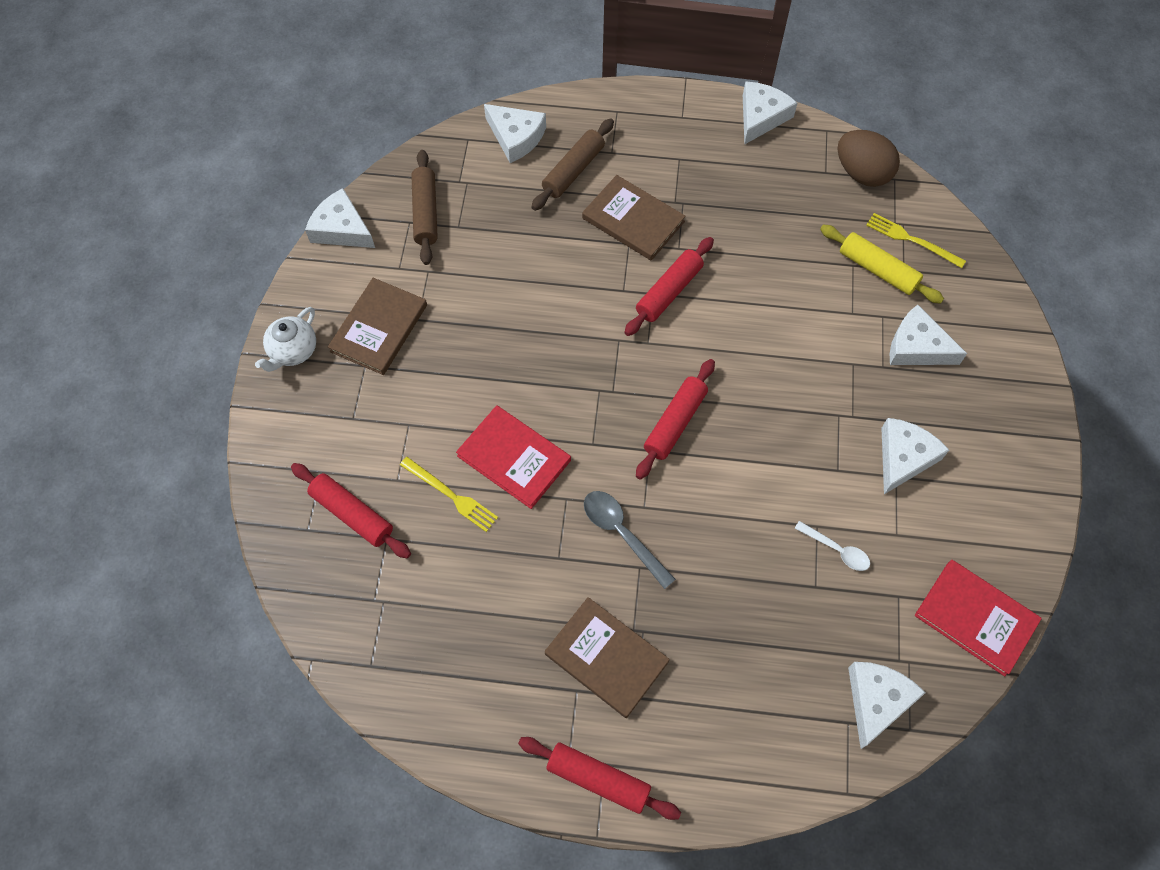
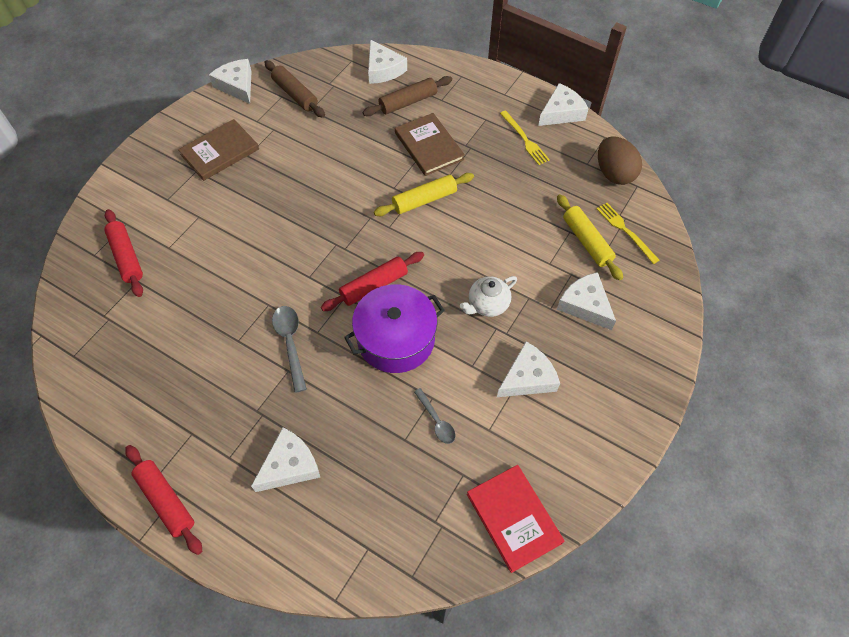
camera: 25 degrees right, 5 degrees down
white teapot [255,307,316,372] -> white teapot moved to [460,276,517,317]
yellow fork [400,457,498,532] -> yellow fork moved to [500,111,550,165]
brown rolling pin [411,150,438,265] -> brown rolling pin turned 60 degrees counterclockwise [264,60,325,118]
red book [456,405,571,509] -> none
brown book [545,597,670,718] -> none
red rolling pin [624,237,714,336] -> yellow rolling pin [374,173,474,216]
white spoon [794,521,870,571] -> grey spoon [414,388,455,444]
white cheese [848,662,926,749] -> white cheese moved to [251,428,320,492]
none -> purple pot [344,284,445,373]

